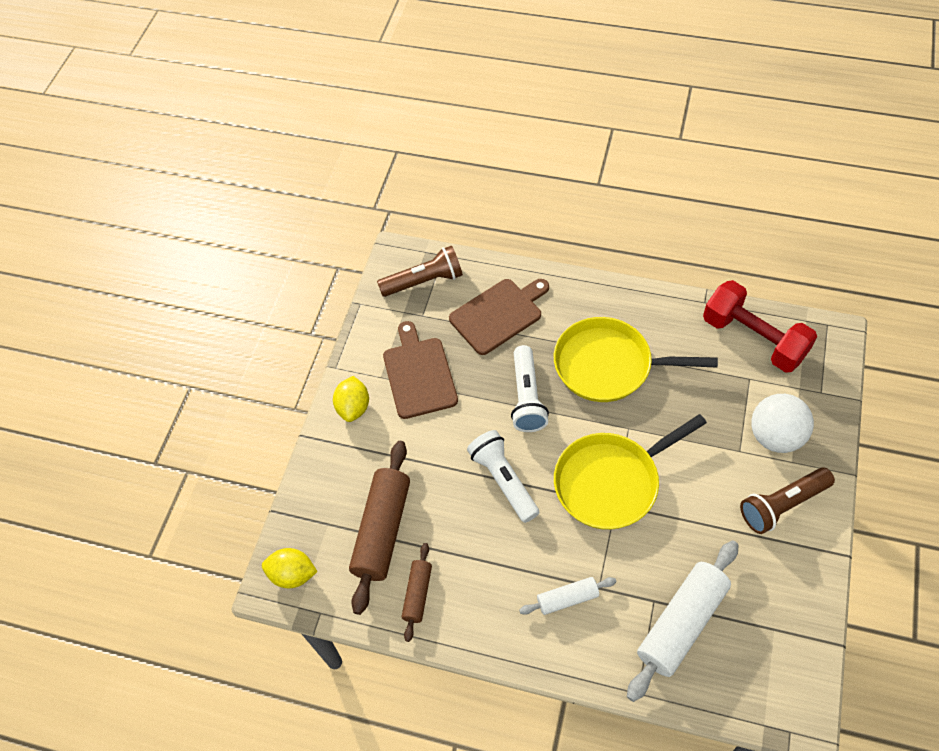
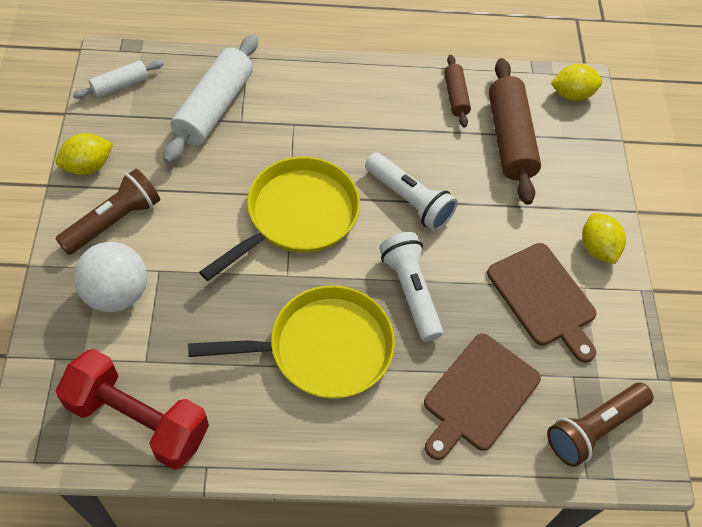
camera: 155 degrees right, 0 degrees up
white rolling pin [519,577,617,615] -> white rolling pin moved to [73,60,163,99]
none -> yellow lemon [56,133,113,175]

